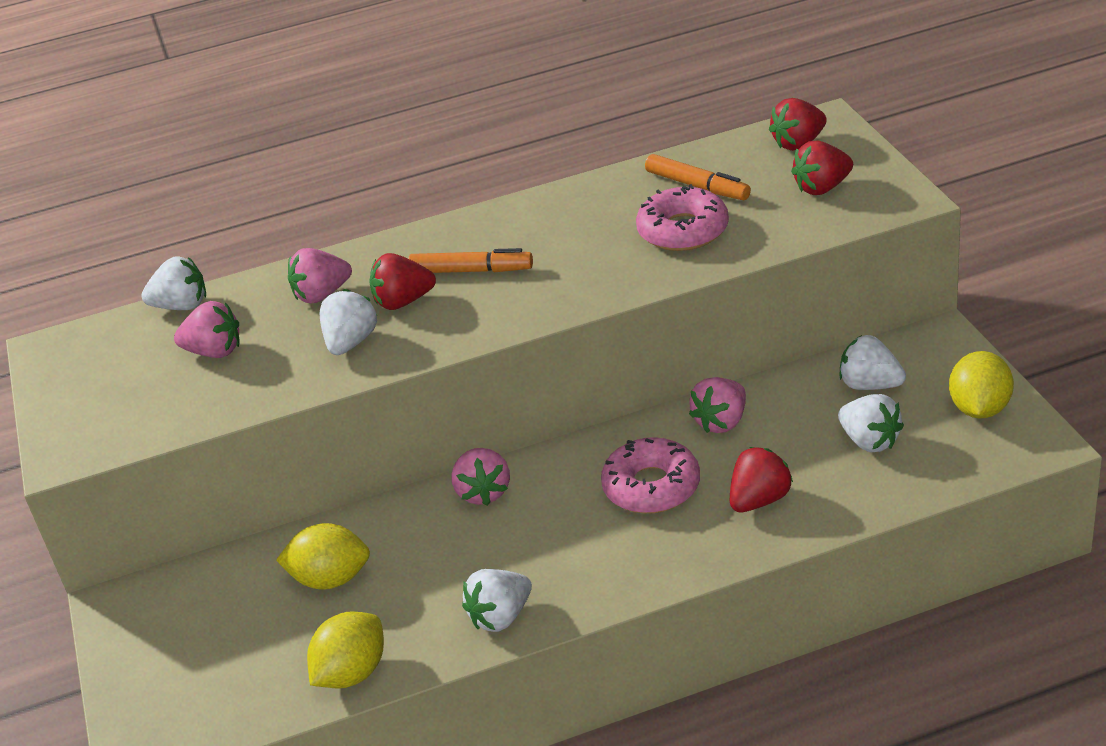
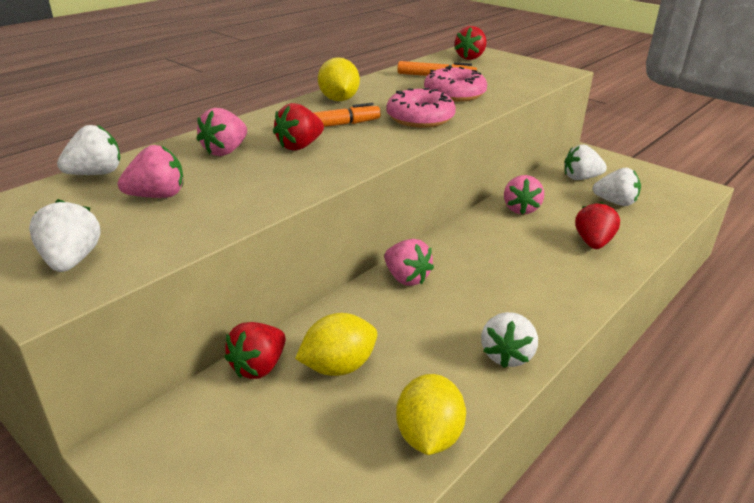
camera: 35 degrees left, 5 degrees down
white strawberry [320,289,377,355] -> white strawberry moved to [29,199,100,272]
pink donut [601,437,700,514] -> pink donut moved to [387,88,456,128]
red strawberry [791,140,853,195] -> red strawberry moved to [224,322,286,379]
yellow lemon [949,351,1014,418] -> yellow lemon moved to [318,57,360,101]

